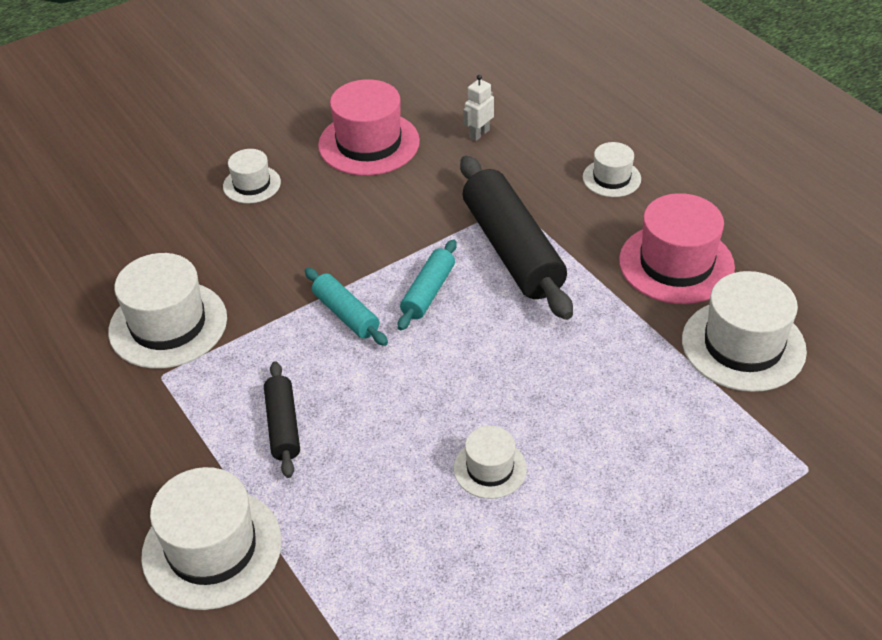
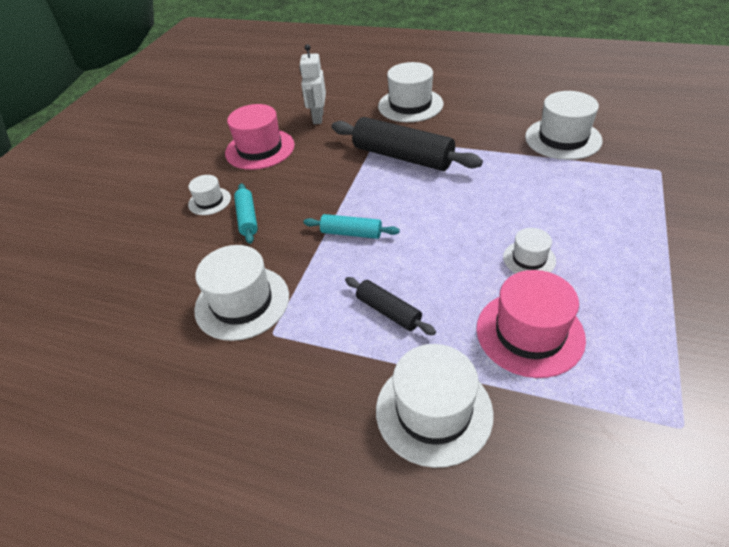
camera: 35 degrees left, 0 degrees up
turquoise rolling pin [398,239,457,330] -> turquoise rolling pin moved to [234,183,258,244]
white robot [463,75,494,141] -> white robot [299,44,326,124], size x1.60
white hat [583,142,641,197] -> white hat [378,62,443,122], size x1.81
pink hat [619,193,735,304] -> pink hat moved to [476,270,586,378]

